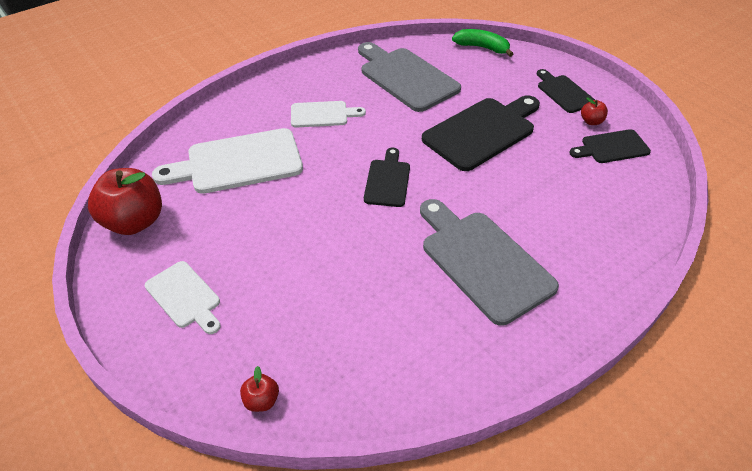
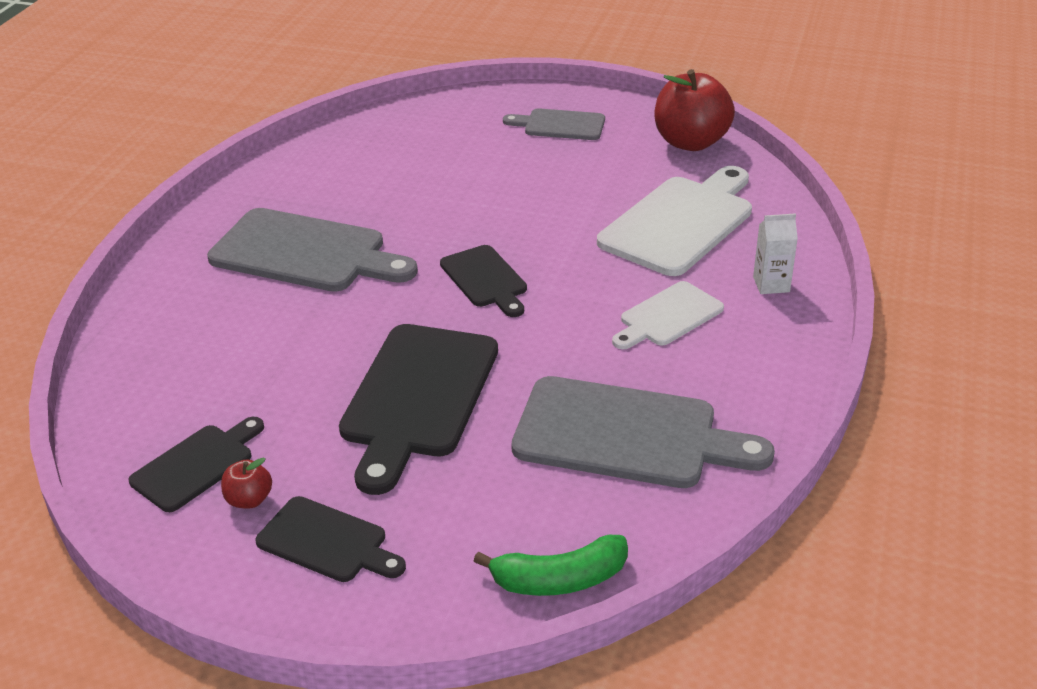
camera: 145 degrees right, 10 degrees down
white cutting board [145,261,221,334] -> grey cutting board [503,108,605,140]
red apple [240,366,279,412] -> none
none -> white carton [753,213,798,294]

